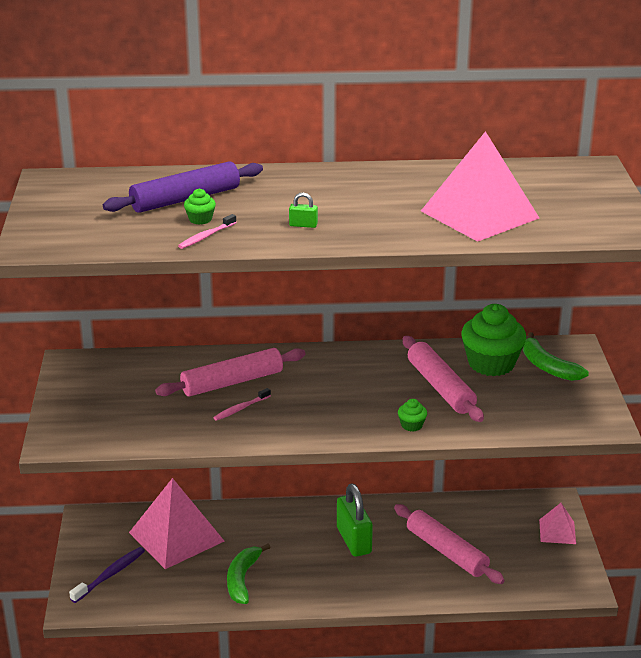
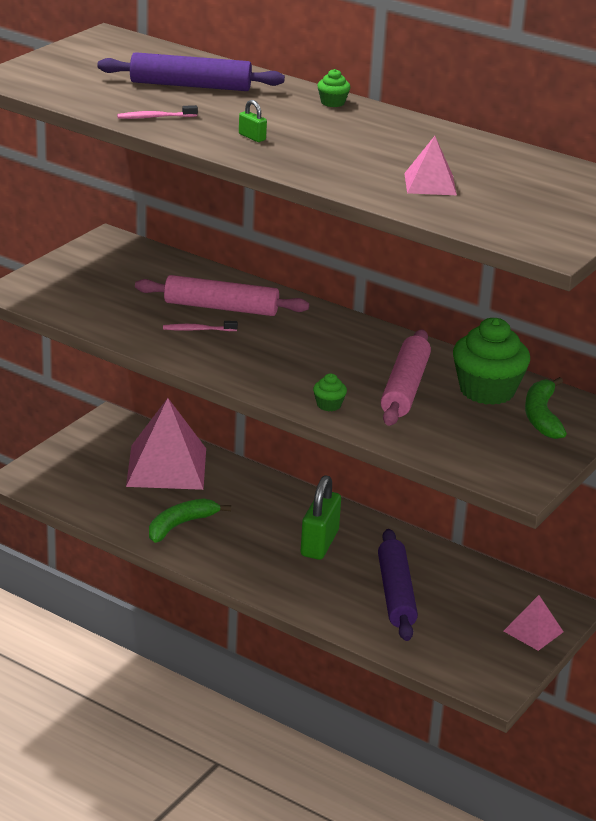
camera: 35 degrees right, 0 degrees up
purple toothbrush [69,547,145,603] -> none
green cupcake [184,189,216,224] -> green cupcake moved to [317,69,351,107]
pink rolling pin [394,504,505,584] -> purple rolling pin [378,529,418,641]
pink pyramid [421,131,539,242] -> pink pyramid [404,136,457,195], size x0.51

